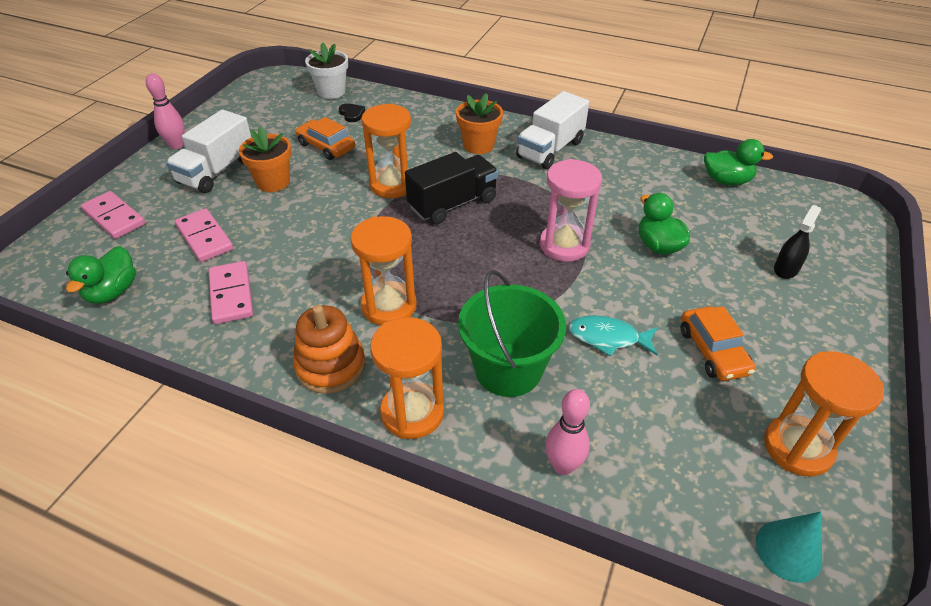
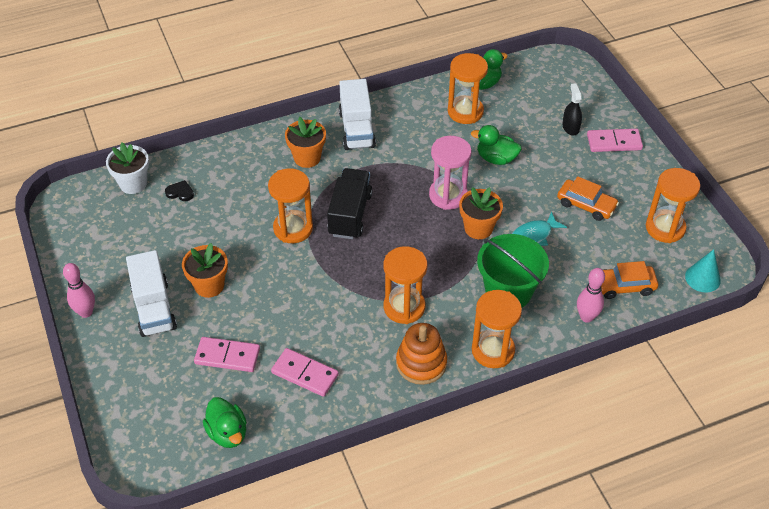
camera: 45 degrees left, 5 degrees up
pink domino [80,191,145,239] -> pink domino moved to [587,129,643,152]
orange car [295,117,355,160] -> orange car moved to [601,261,658,299]
none -> orange hourglass [448,53,488,124]
none -> orange flower pot [459,187,503,239]

